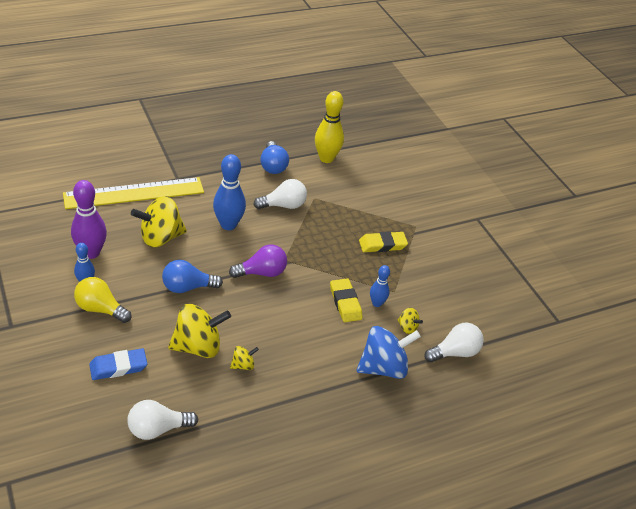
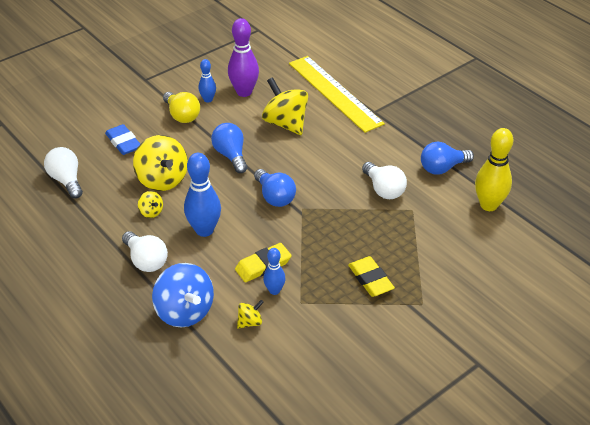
camera: 80 degrees right, 0 degrees up
yellow light bulb [74,277,132,323] -> yellow light bulb turned 135 degrees clockwise [163,92,200,123]
blue bowling pin [213,154,246,230] -> blue bowling pin moved to [184,153,221,237]
purple light bulb [229,244,287,278] -> blue light bulb [254,169,296,207]
yellow spinning top [397,308,423,334] -> yellow spinning top turned 150 degrees counterclockwise [237,300,264,329]
white light bulb [424,322,484,362] -> white light bulb moved to [122,231,168,272]

